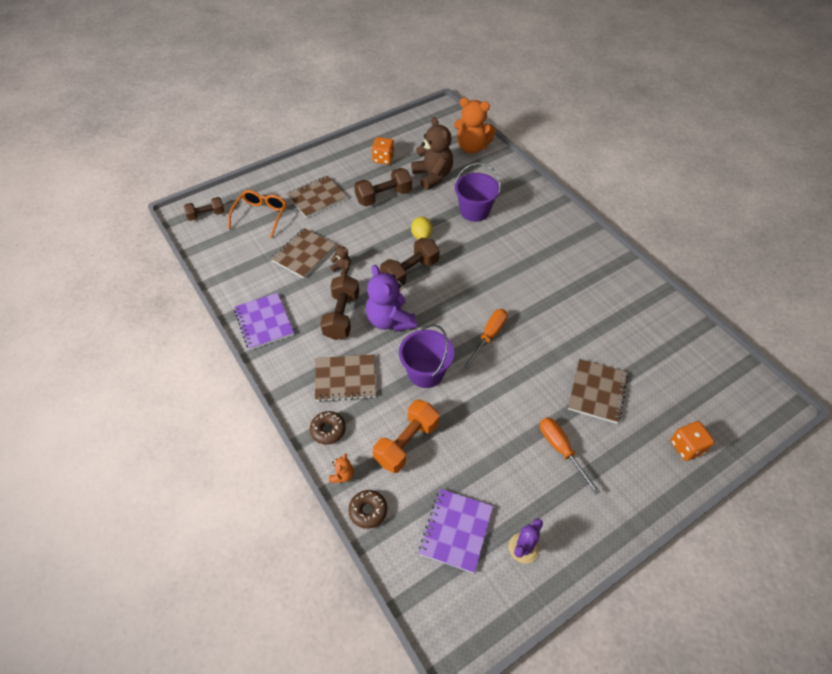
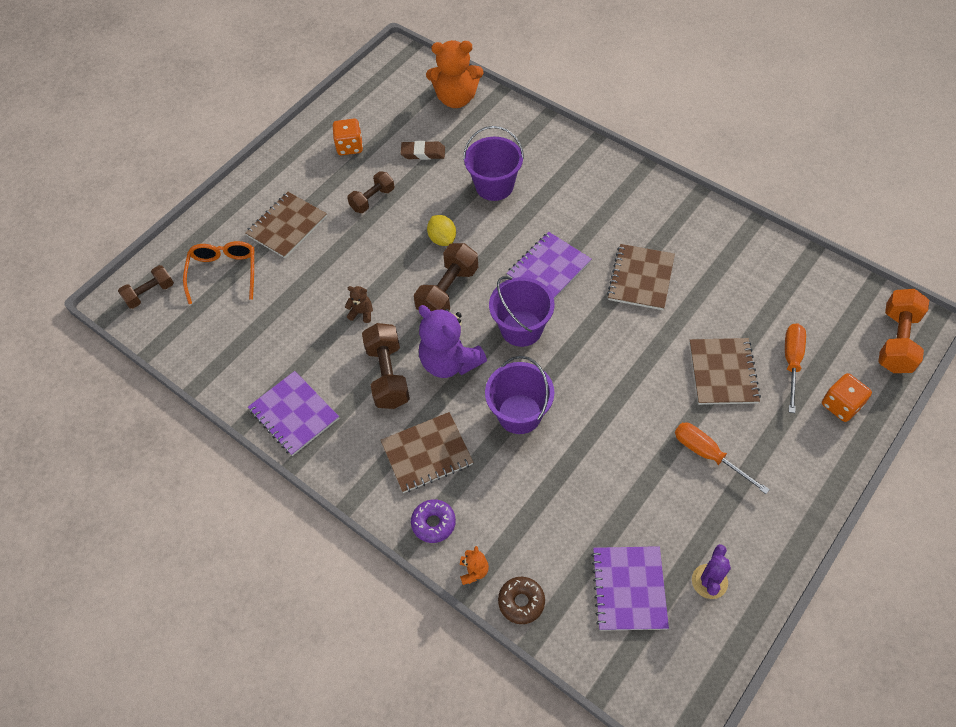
camera: 15 degrees left, 5 degrees up
brown notebook [271,228,336,278] -> brown notebook moved to [607,244,675,310]
brown donut [310,411,346,445] -> purple donut [411,499,456,543]
brown dumbbell [354,168,412,206] -> brown dumbbell [347,171,395,213], size x0.65
orange dumbbell [373,400,439,473] -> orange dumbbell moved to [878,289,929,373]
brown teddy bear [411,117,453,190] -> brown eraser [401,141,445,160]
orange screwdriver [465,309,508,368] -> orange screwdriver moved to [785,323,806,413]
none -> purple bucket [489,276,554,347]
none -> purple notebook [507,232,591,299]

